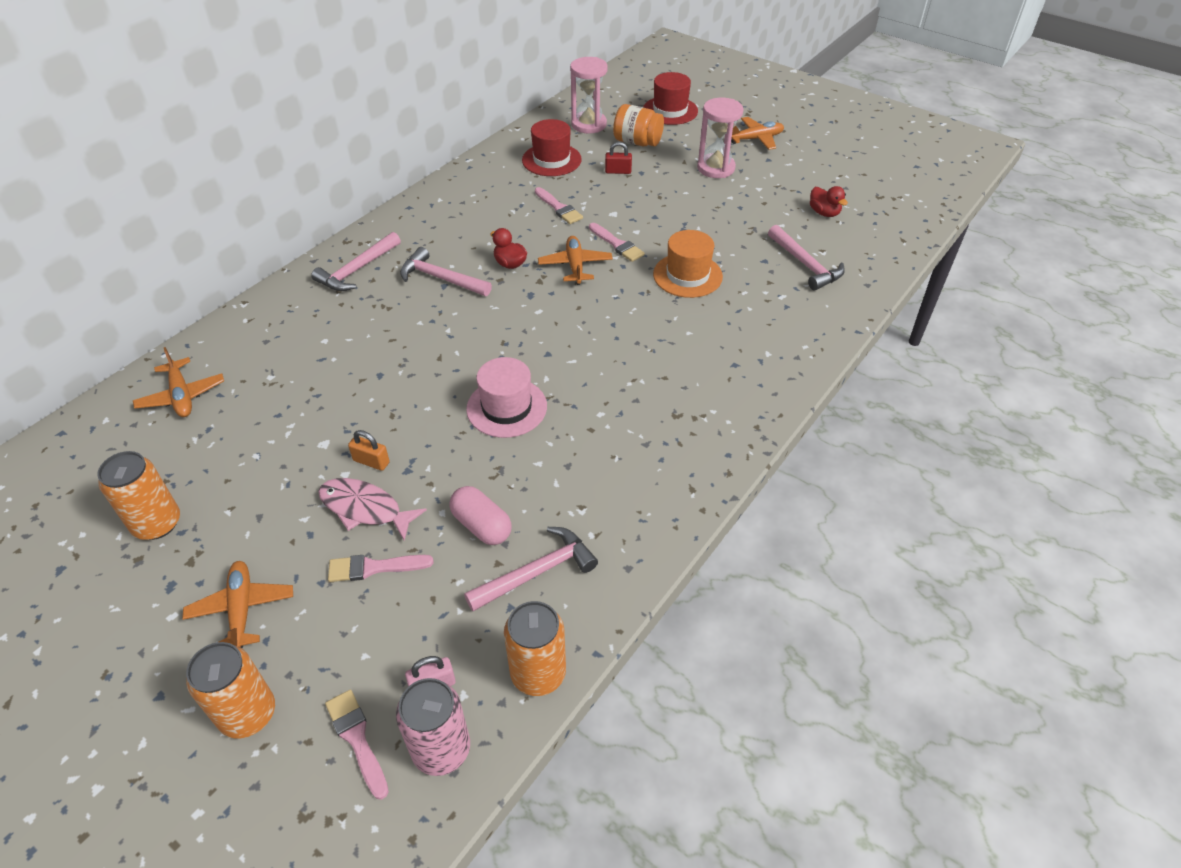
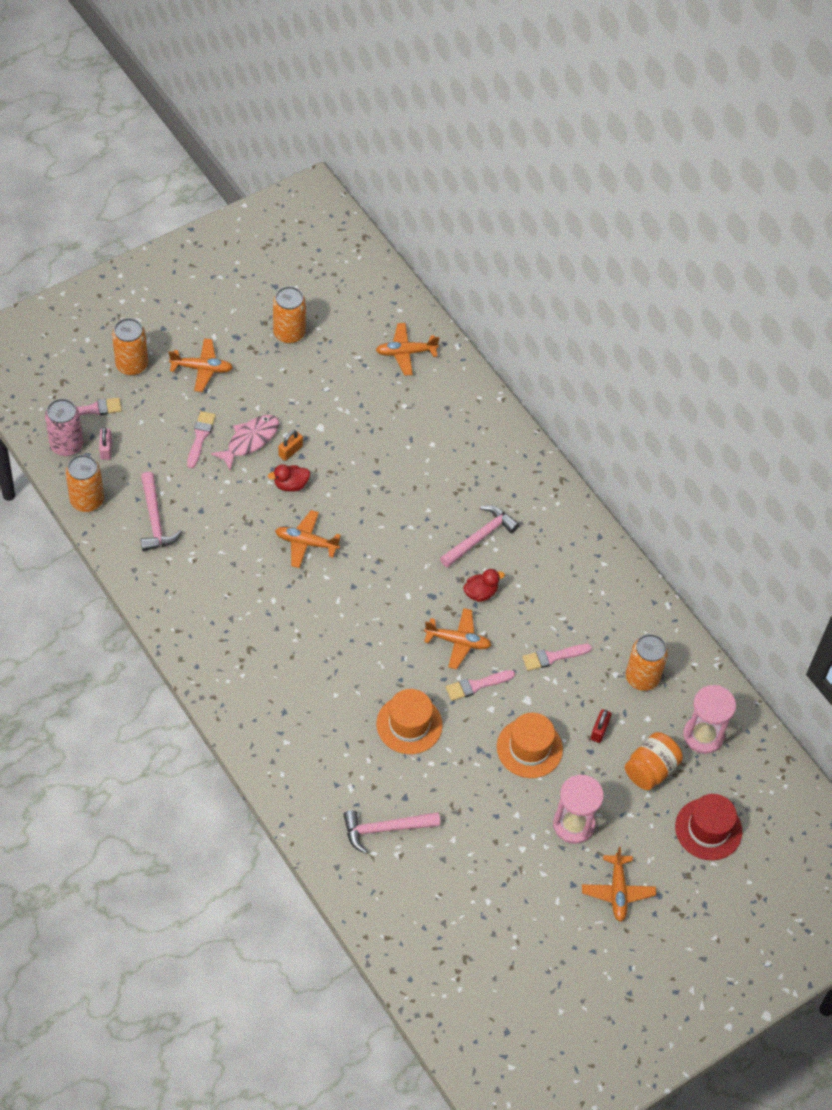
camera: 105 degrees right, 10 degrees up
pink hammer [311,232,401,291] -> none
pink capsule [449,486,512,545] -> none
pink hat [466,357,547,438] -> orange plane [275,510,341,568]
red hat [522,119,582,176] -> orange can [626,634,668,691]
red duck [810,186,848,217] -> red duck moved to [268,464,310,492]
none -> orange hat [497,713,563,778]

